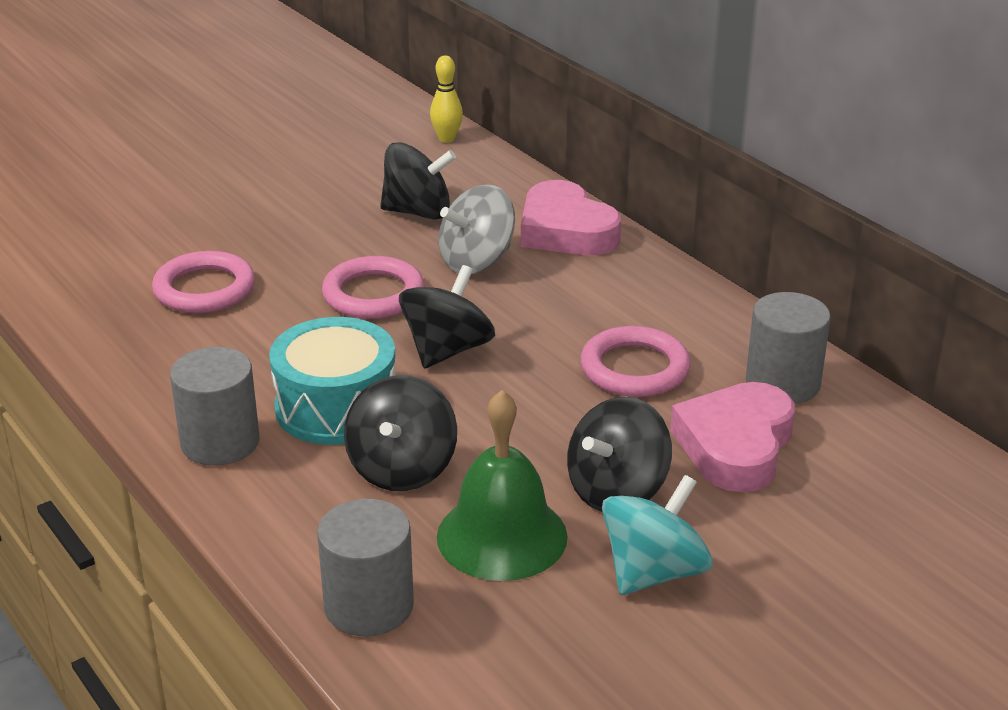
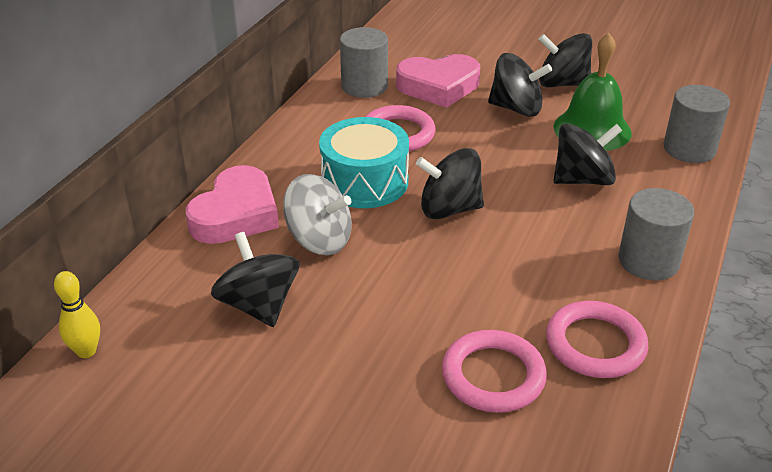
camera: 120 degrees left, 5 degrees up
turquoise drum [269,317,396,445] -> turquoise drum moved to [319,117,409,208]
pink ring [322,256,425,319] -> pink ring moved to [546,301,648,378]
turquoise spinning top [602,475,713,595] -> black spinning top [538,33,592,87]

